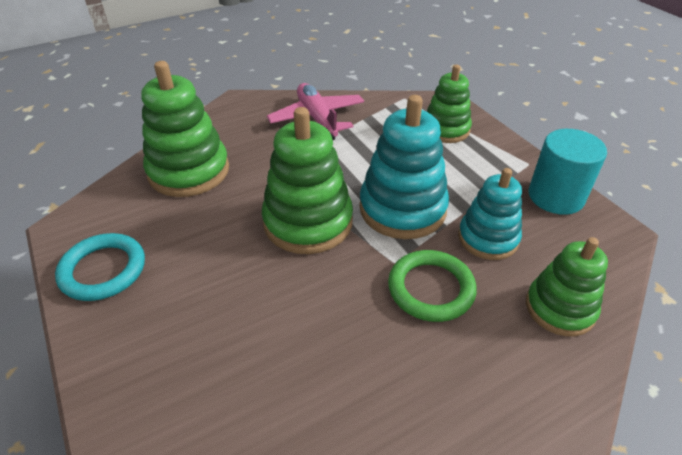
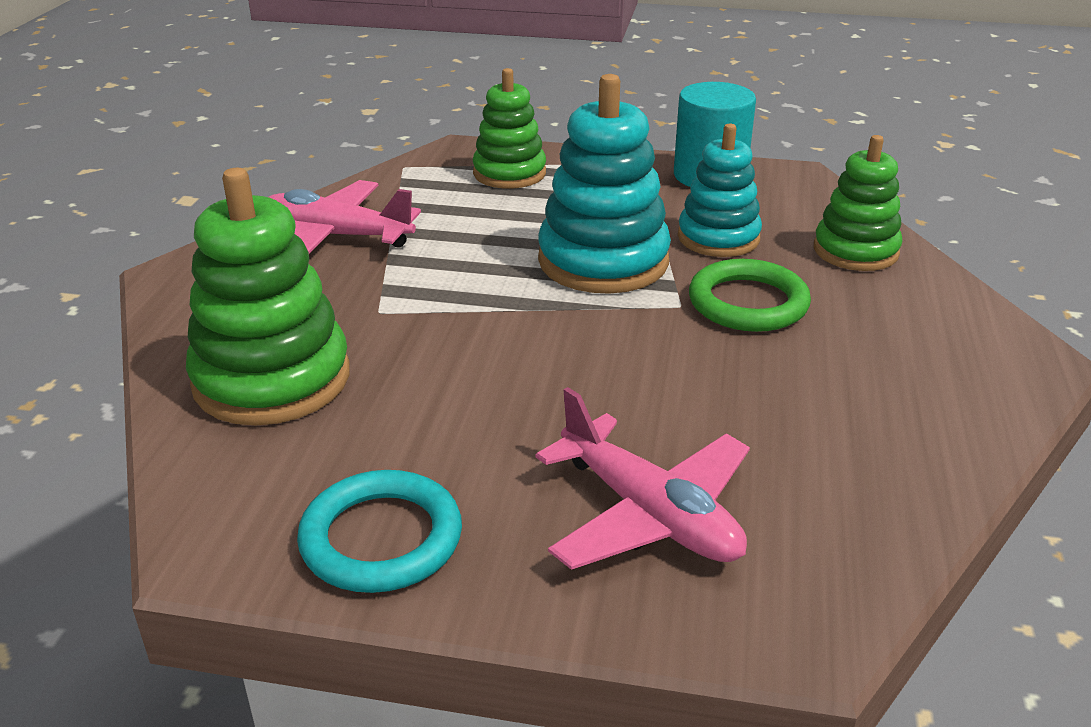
camera: 50 degrees left, 10 degrees down
green stacking toy [262,107,353,254] -> none
none -> pink plane [536,387,750,570]

